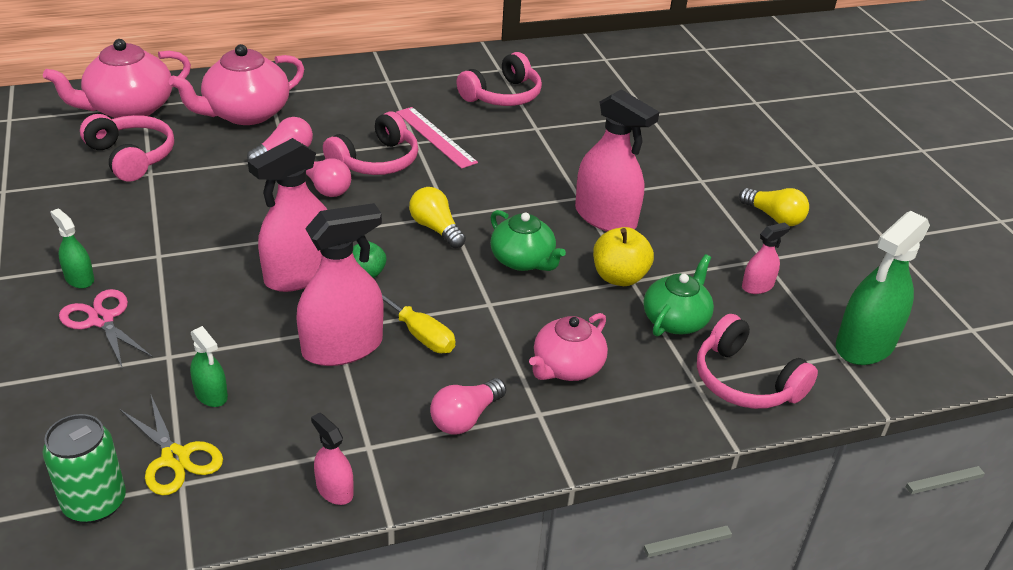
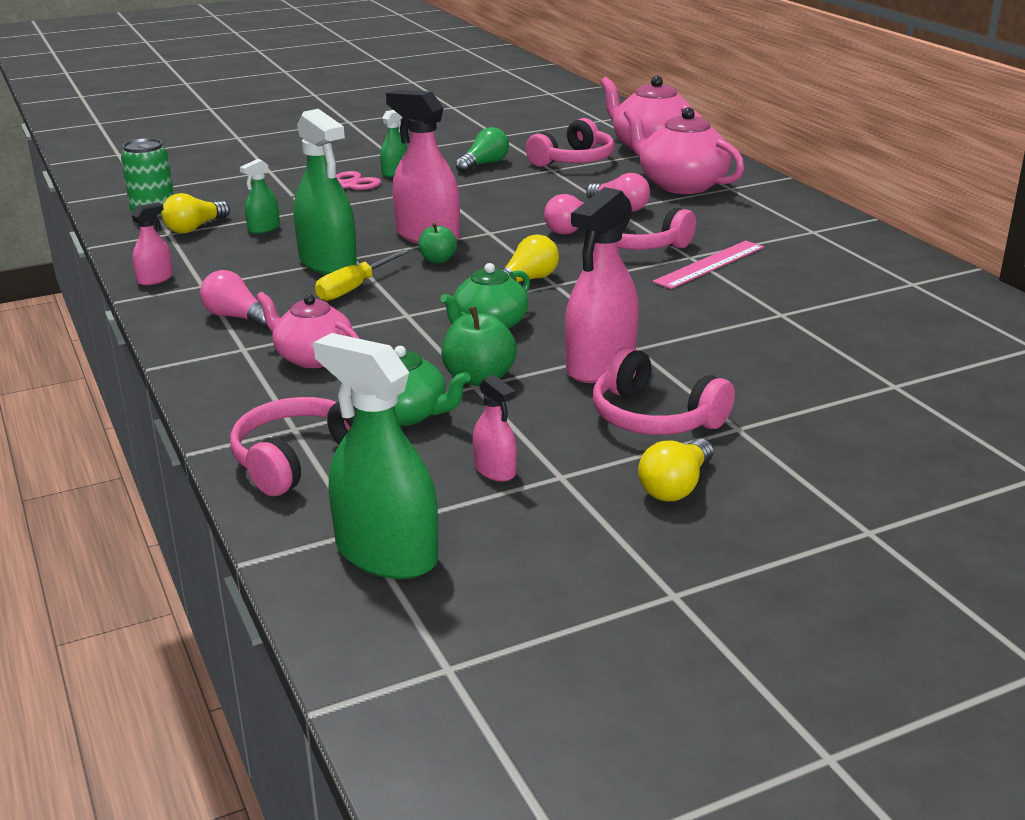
camera: 85 degrees right, 10 degrees down
yellow scissors [119,395,223,495] -> yellow light bulb [161,193,230,234]
pink spray bottle [296,203,384,366] -> green spray bottle [294,109,357,274]
pink headphones [457,52,542,106] -> pink headphones moved to [593,347,735,435]
yellow apple [593,227,654,286] -> green apple [441,306,517,386]
none -> green light bulb [455,127,509,173]

